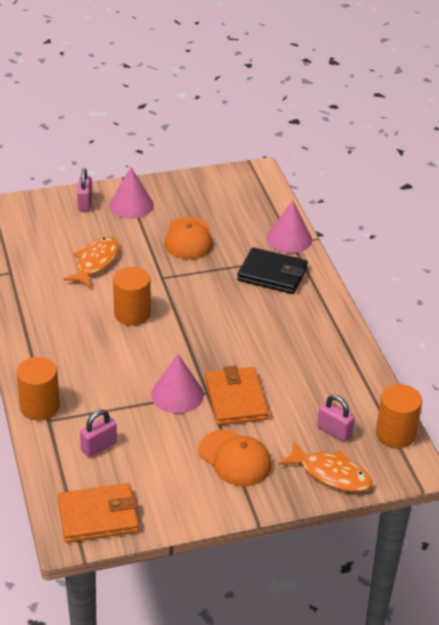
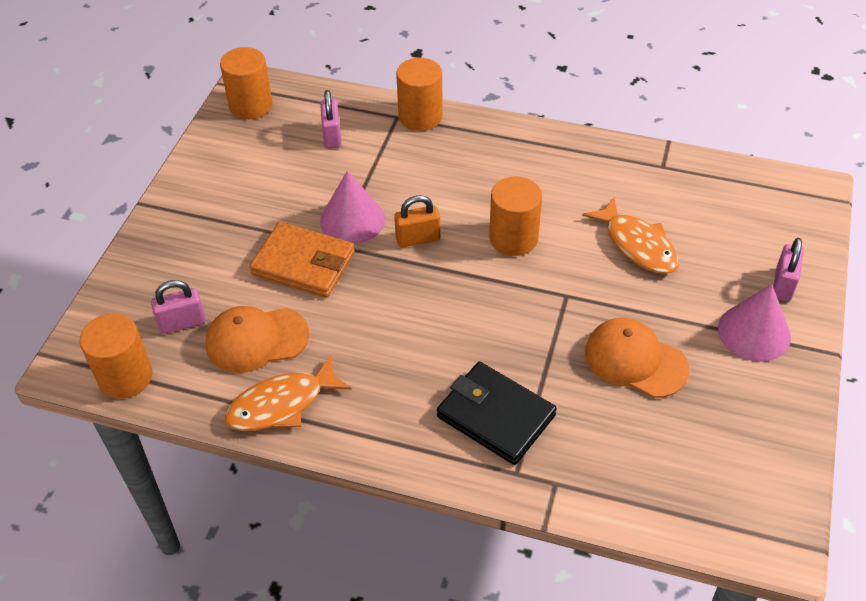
camera: 125 degrees right, 10 degrees up
orange wallet [58,483,139,543] -> orange cylinder [220,47,272,119]
pink padlock [77,168,92,211] -> pink padlock turned 75 degrees clockwise [773,238,804,302]
orange cap [198,429,272,486] -> orange cap moved to [206,306,309,373]
black wallet [237,247,308,294] -> black wallet turned 75 degrees clockwise [437,362,557,465]
pink cone [267,200,312,253] -> none
orange fish [278,441,373,492] -> orange fish moved to [225,355,352,431]
none -> orange padlock [394,195,440,247]

